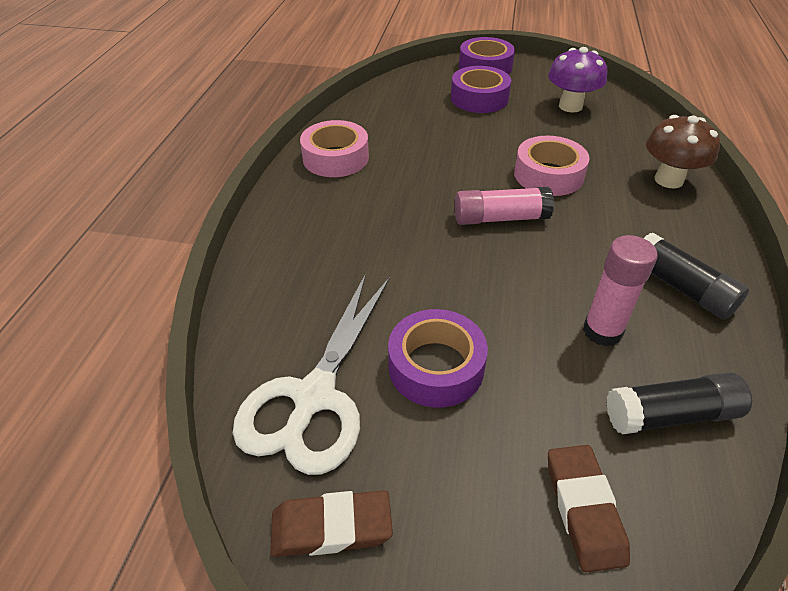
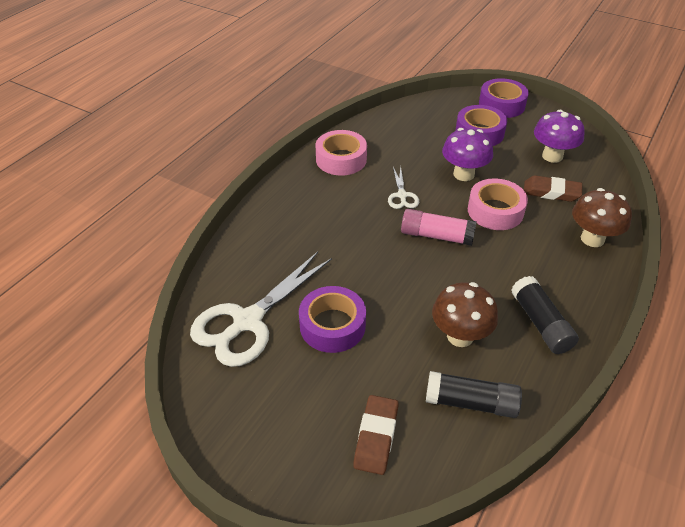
camera: 20 degrees right, 0 degrees up
brown eraser [270,490,393,557] -> brown eraser moved to [524,175,582,202]
pink glue stick [583,235,658,346] -> brown mushroom [432,282,498,347]
none -> white scissors [388,166,419,209]
none -> purple mushroom [442,128,493,181]

